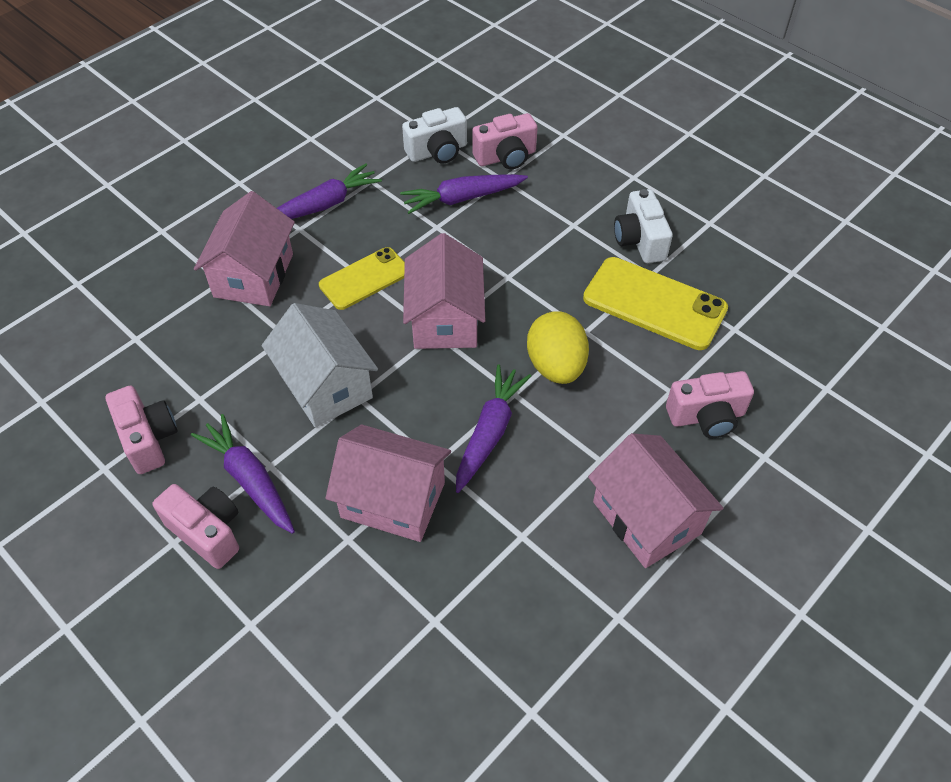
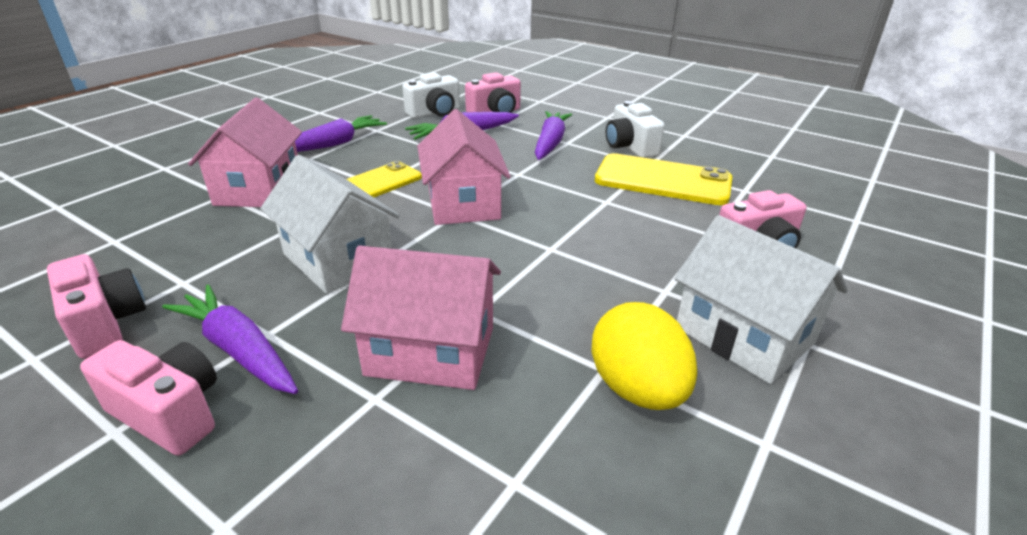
camera: 10 degrees left, 20 degrees down
purple carrot [456,364,531,493] -> purple carrot moved to [535,111,572,160]
yellow egg [527,311,589,384] -> yellow egg moved to [591,302,697,410]
pink house [588,433,724,568] -> white house [675,215,848,384]

